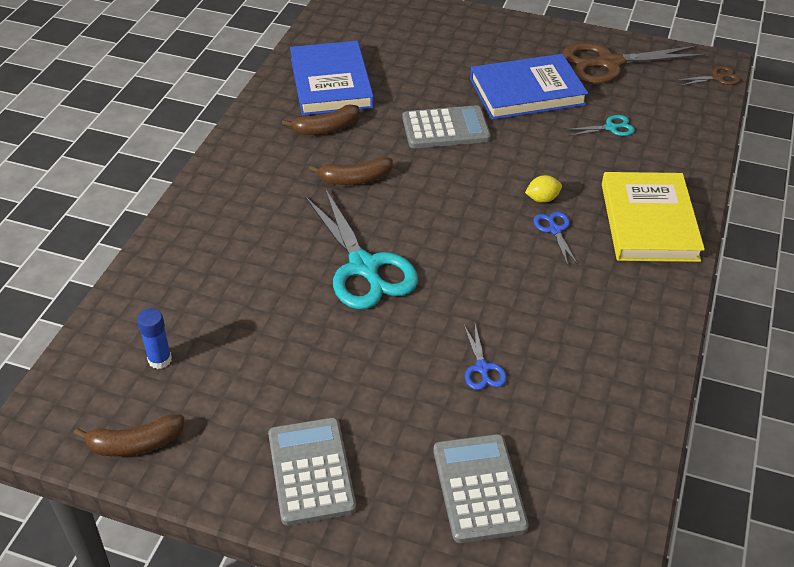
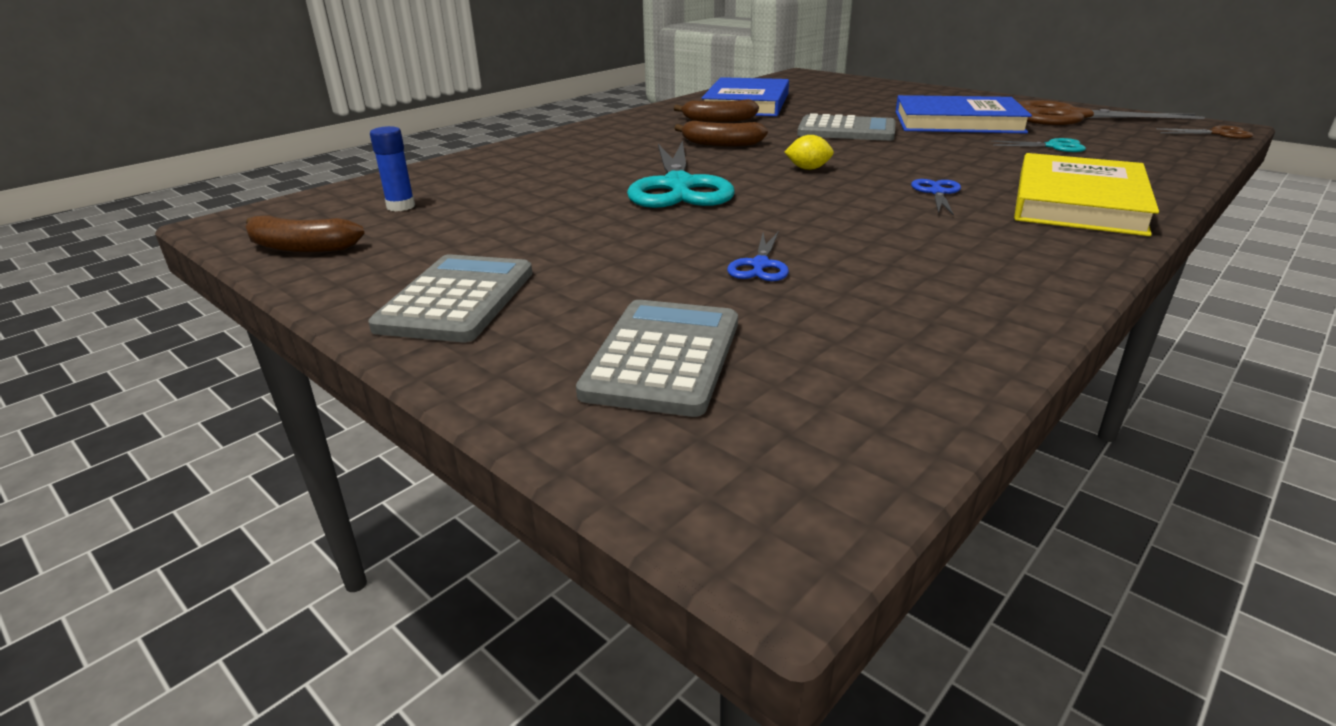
camera: 25 degrees right, 15 degrees down
yellow lemon [525,175,562,203] -> yellow lemon moved to [784,135,834,170]

